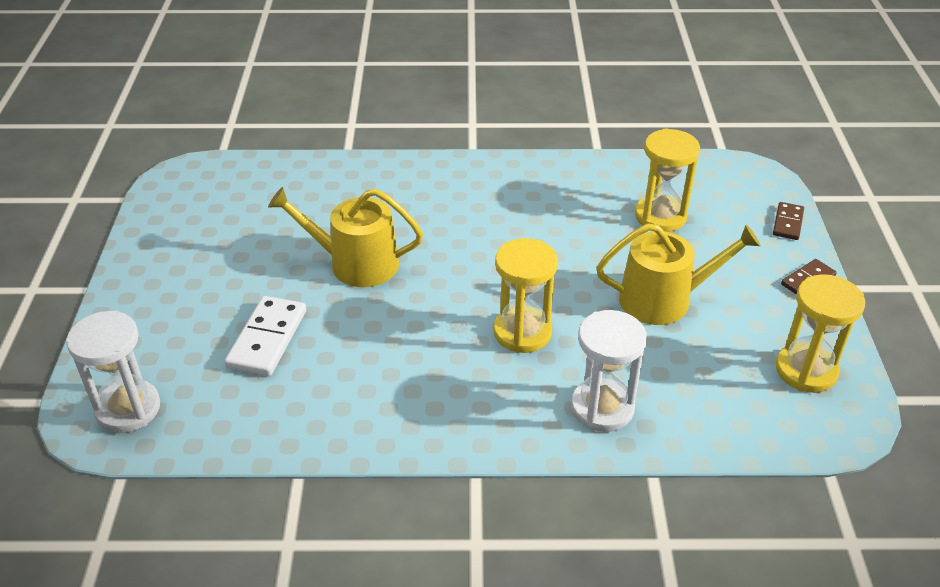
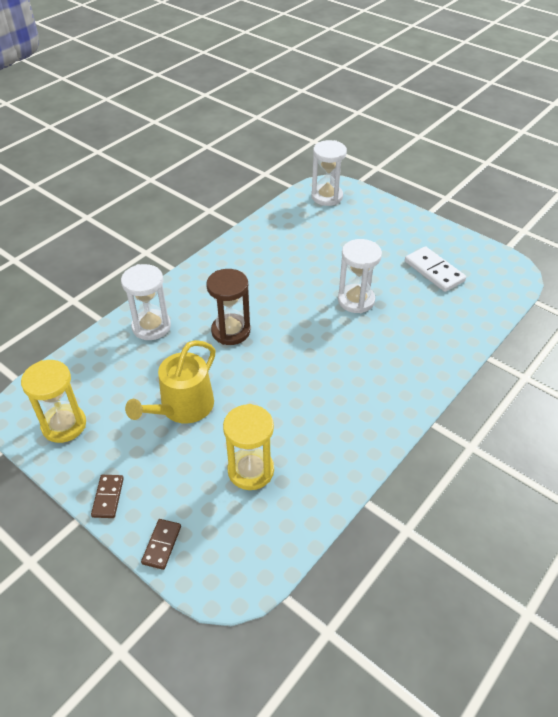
camera: 130 degrees right, 5 degrees up
white domino [225,296,306,376] -> white domino moved to [405,246,466,292]
yellow watering can [268,187,423,287] -> white hourglass [338,239,382,313]
yellow hourglass [494,238,558,353] -> brown hourglass [206,269,250,345]
brown domino [773,202,804,240] -> brown domino turned 45 degrees clockwise [141,519,181,570]

